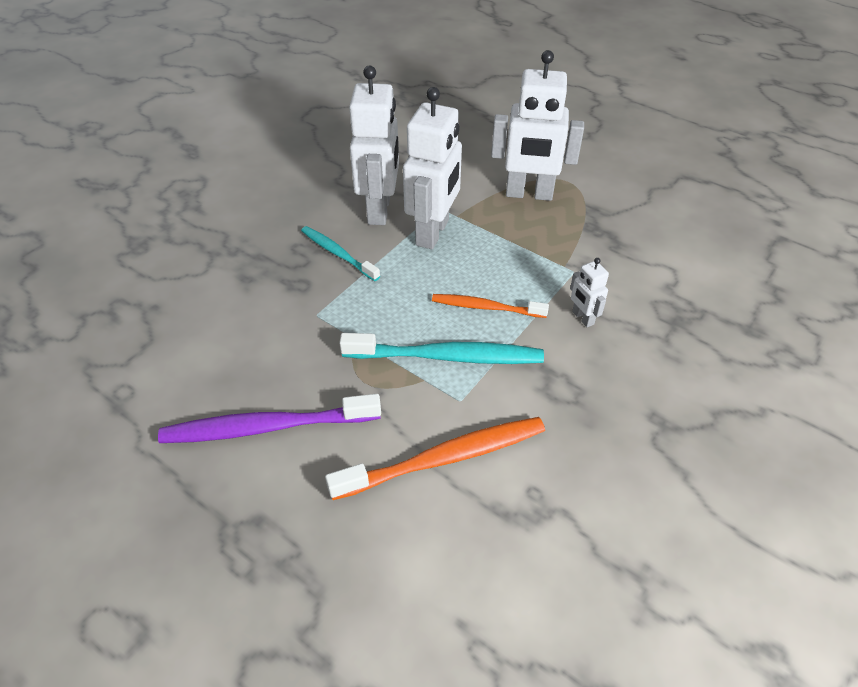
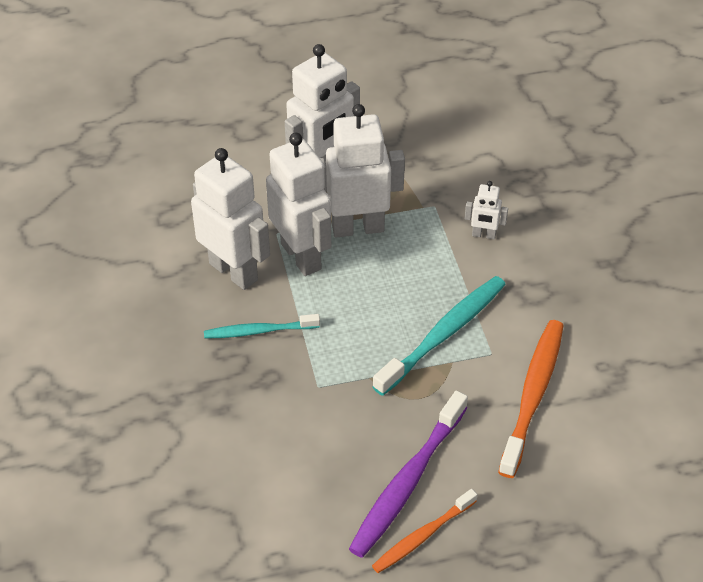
camera: 50 degrees left, 0 degrees up
orange toothbrush [432,294,549,318] -> orange toothbrush moved to [372,489,477,573]
none -> white robot [320,104,405,237]

